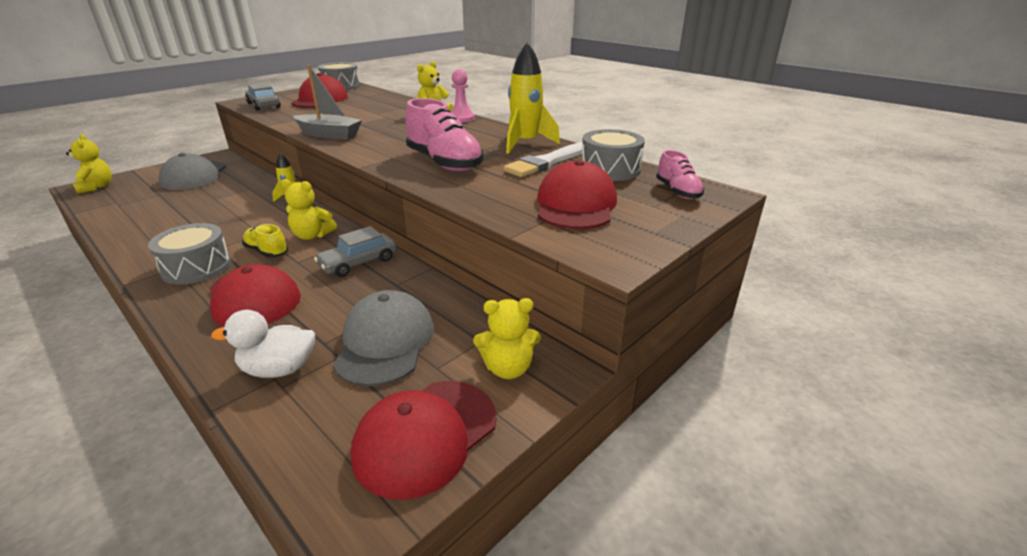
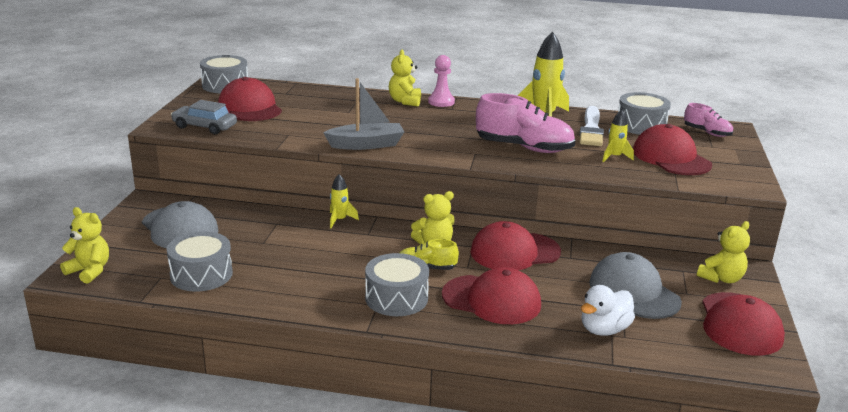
camera: 35 degrees left, 5 degrees down
grey car [314,226,397,277] -> red cap [470,221,561,270]
none -> grey drum [167,231,233,292]
none -> yellow rocket [602,109,634,162]

